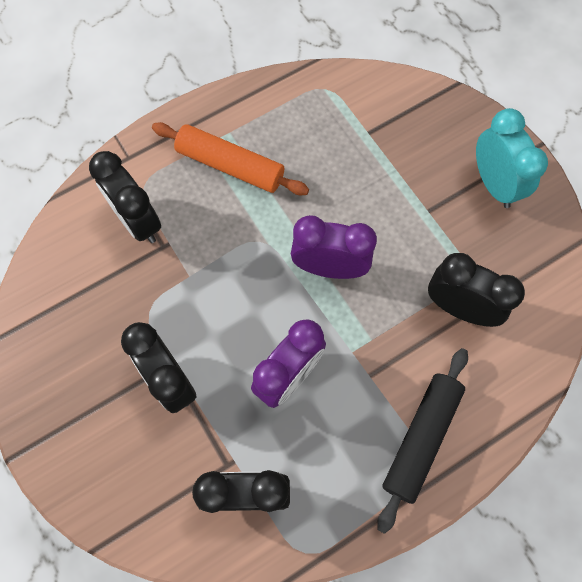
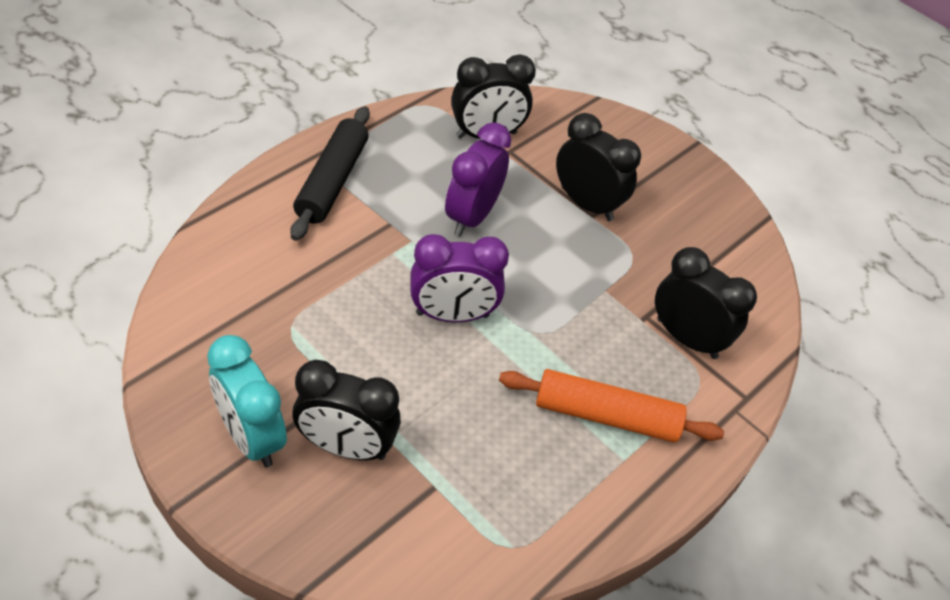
camera: 160 degrees right, 20 degrees down
black clock [428,253,525,327] -> black clock moved to [292,360,401,460]

